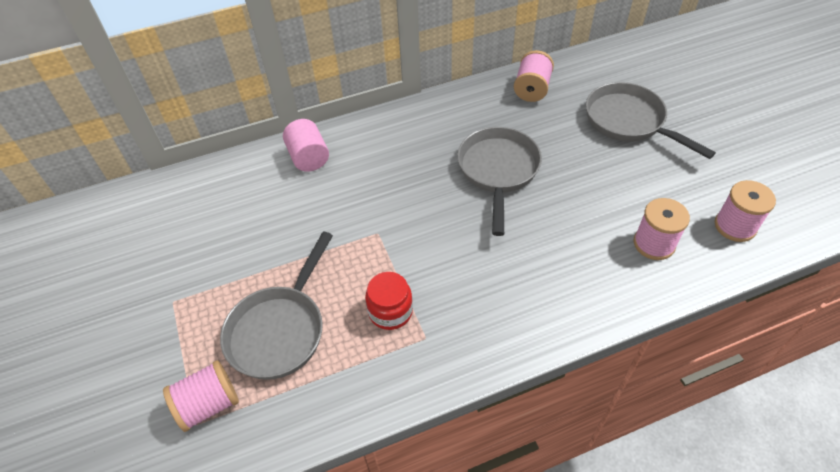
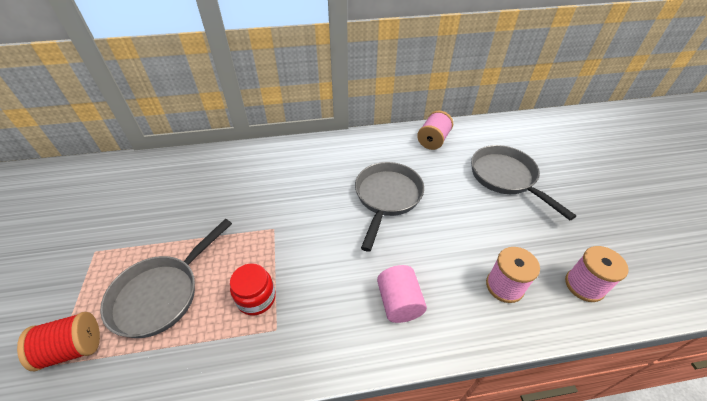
camera: 10 degrees right, 5 degrees down
pink spool [163,360,239,432] -> red spool [17,312,100,371]
pink cylinder [283,119,329,172] -> pink cylinder moved to [377,265,427,323]

